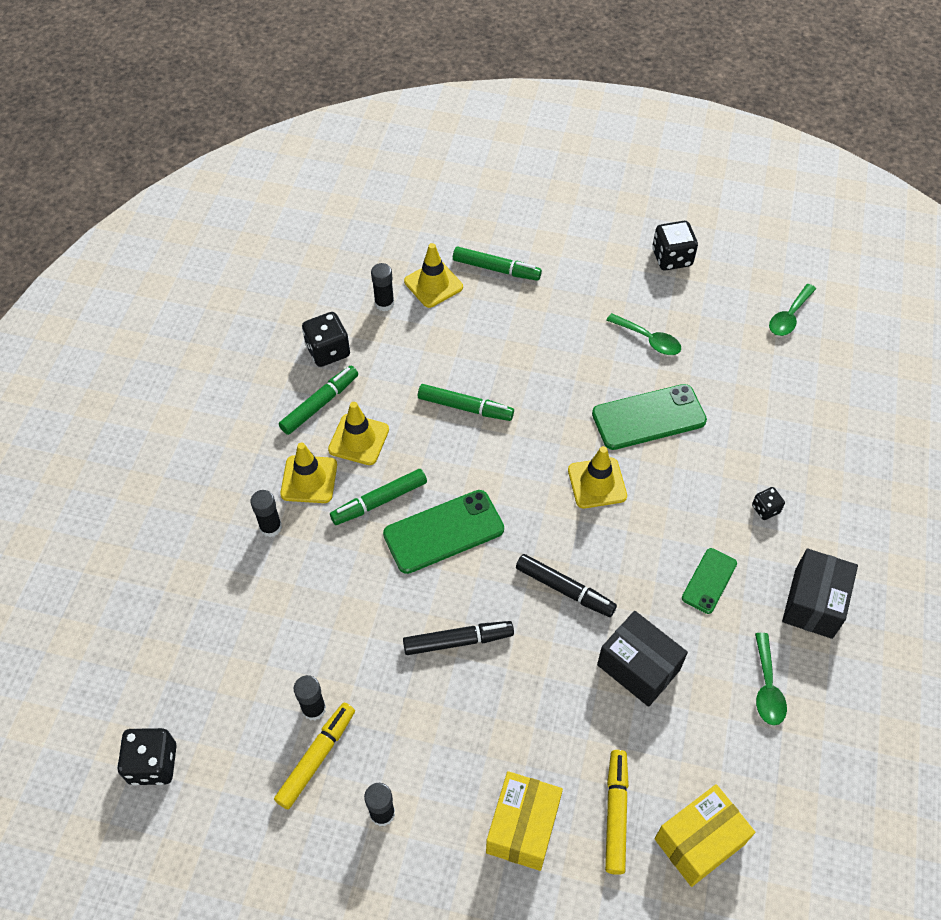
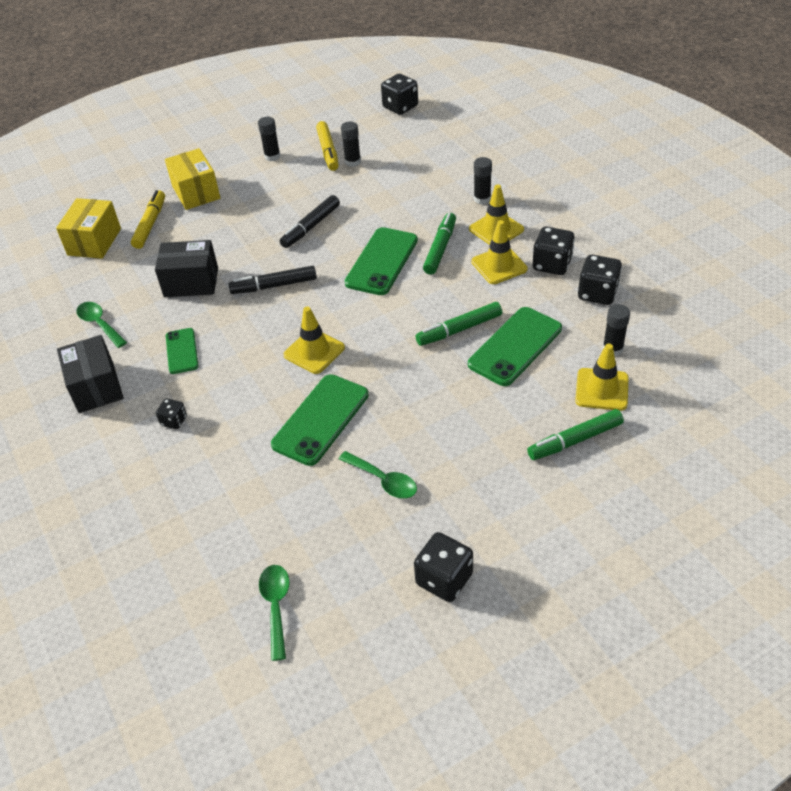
camera: 140 degrees right, 10 degrees down
green marker [279,366,358,435] -> black dice [533,227,575,275]
yellow marker [605,750,629,875] -> yellow marker turned 135 degrees counterclockwise [131,190,165,249]
green spoon [607,313,681,355] -> green spoon turned 135 degrees counterclockwise [339,451,417,499]
none -> green phone [468,307,562,386]

